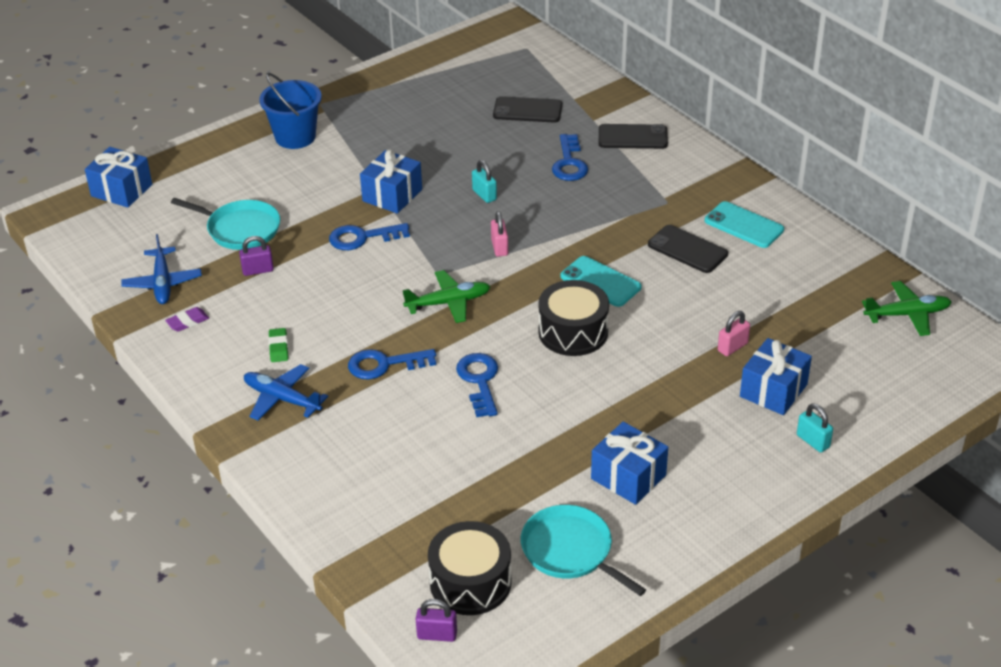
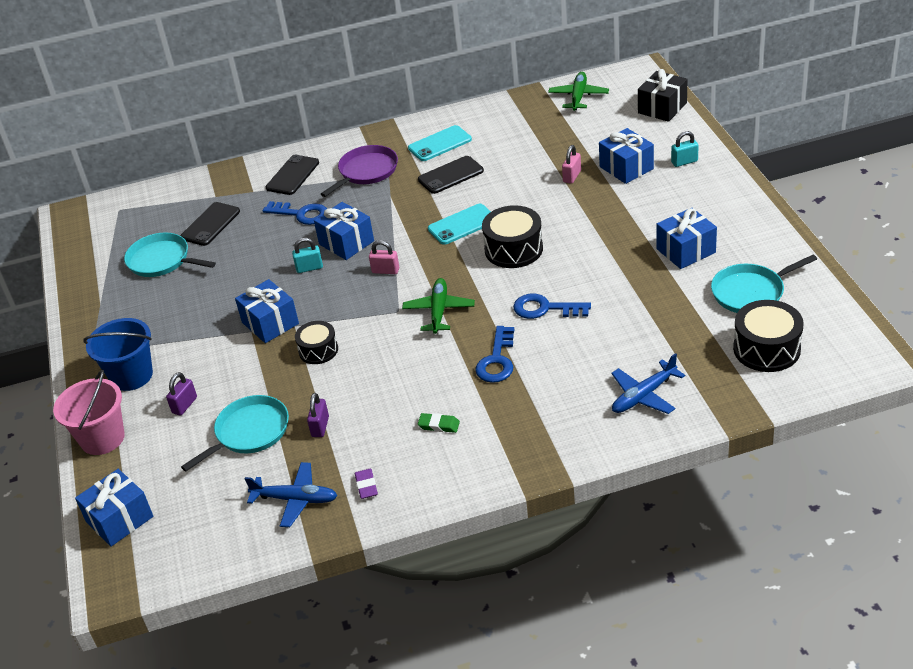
camera: 65 degrees left, 0 degrees up
blue plane [244,364,328,421] -> blue plane moved to [611,353,685,414]
blue key [329,223,410,250] -> black drum [295,321,338,364]
purple padlock [416,599,457,642] -> purple padlock moved to [166,372,197,416]
pink padlock [718,311,750,356] -> pink padlock turned 45 degrees clockwise [562,145,581,184]
none -> pink bucket [53,370,125,455]
none -> turquoise pan [124,233,216,277]
none -> blue gift [314,202,374,260]
none -> purple pan [321,145,398,197]
none -> black gift [638,69,687,122]

